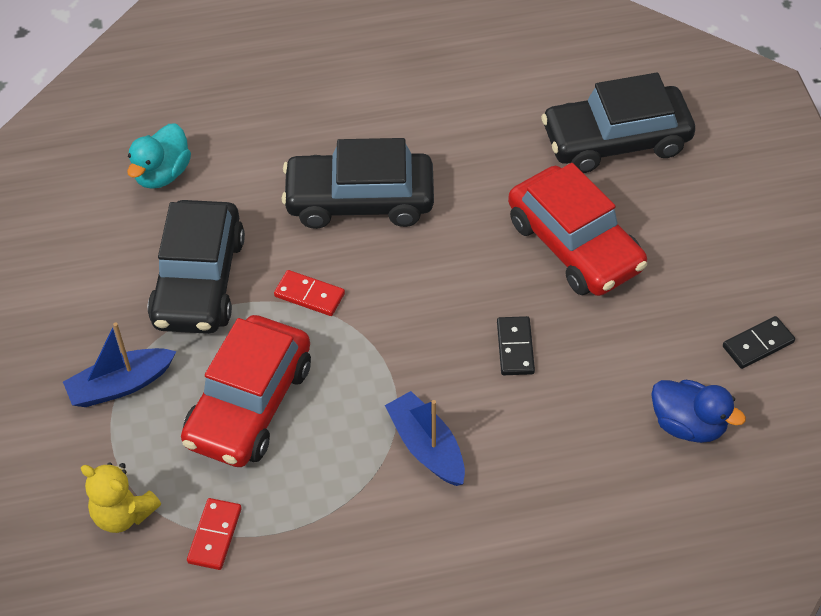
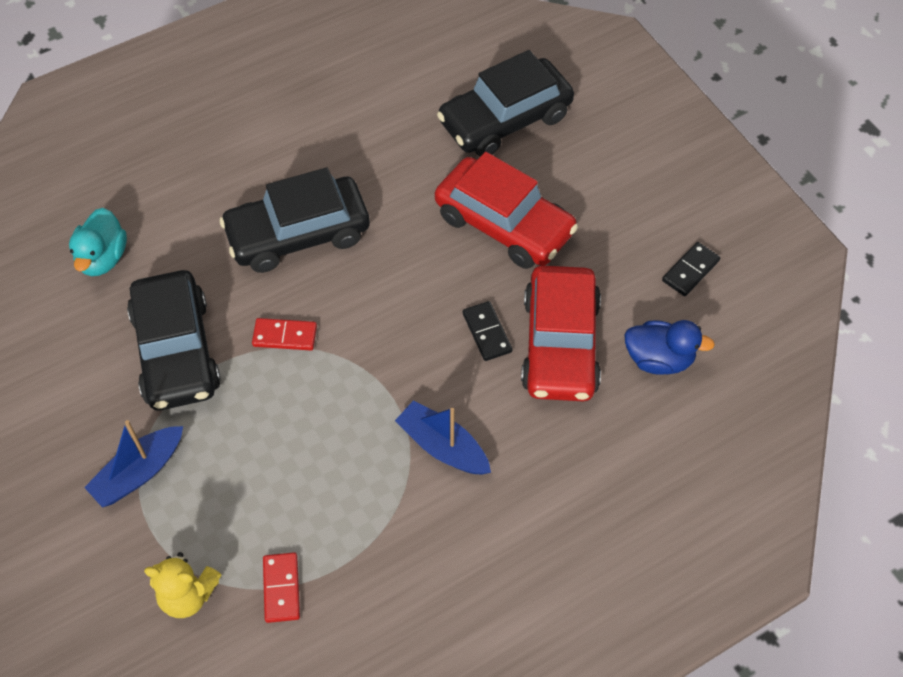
camera: 20 degrees left, 5 degrees up
red car [181,315,311,467] -> red car moved to [521,266,601,401]

